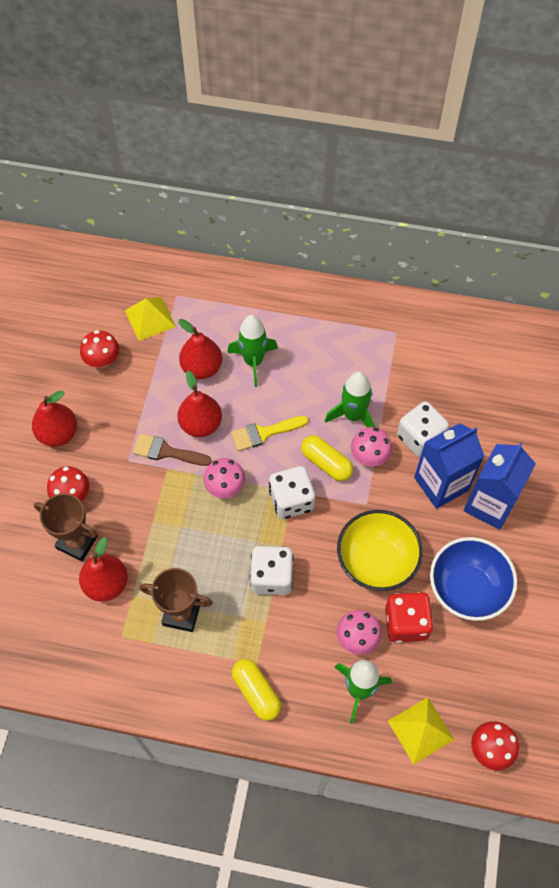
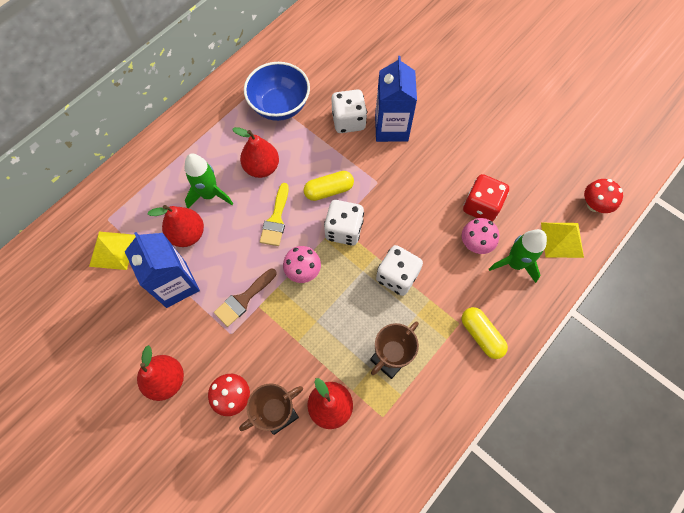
camera: 60 degrees left, 5 degrees up
red mushroom [80,330,119,368] -> none
red pear [177,371,222,437] -> red pear moved to [232,127,279,178]
yellow capsule [232,659,281,721] -> yellow capsule turned 60 degrees clockwise [461,307,508,359]
green rocket [325,372,375,427] -> none
yellow bowl [337,510,423,591] -> none
pink mushroom [351,427,392,467] -> none
blue bowl [430,537,517,621] -> blue bowl moved to [244,62,310,121]
blue carton [464,442,536,530] -> blue carton moved to [125,232,200,308]

